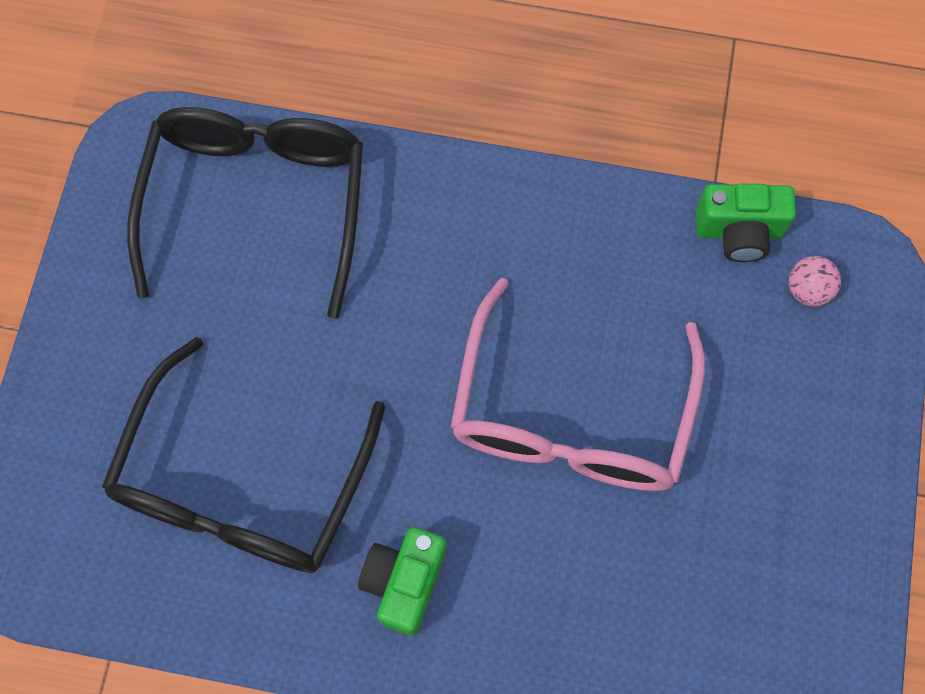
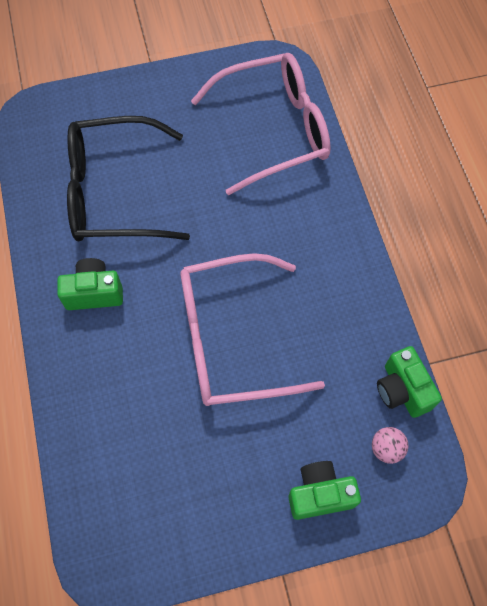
camera: 65 degrees right, 5 degrees down
black glasses [127,107,363,319] -> pink glasses [191,53,331,196]
none -> green camera [288,461,361,520]

